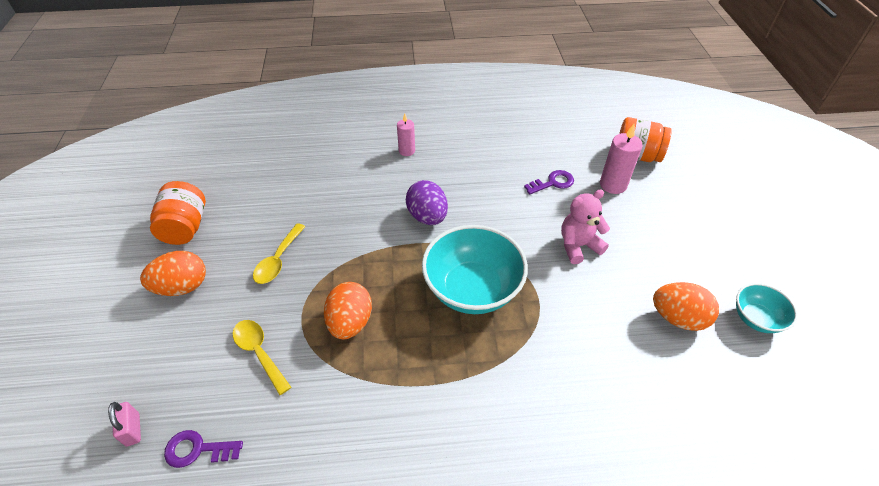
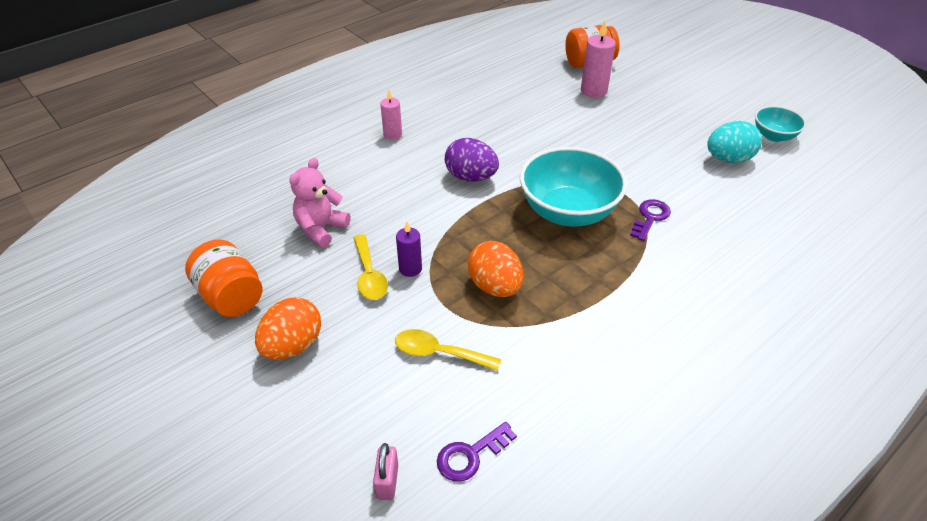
camera: 35 degrees left, 5 degrees down
pink padlock [108,402,141,447] -> pink padlock turned 60 degrees clockwise [373,443,398,500]
purple key [524,170,574,194] -> purple key moved to [630,199,671,241]
pink teddy bear [561,189,610,264] -> pink teddy bear moved to [289,158,350,247]
orange egg [653,282,719,331] -> turquoise egg [707,121,762,163]
none -> purple candle [396,222,422,277]

